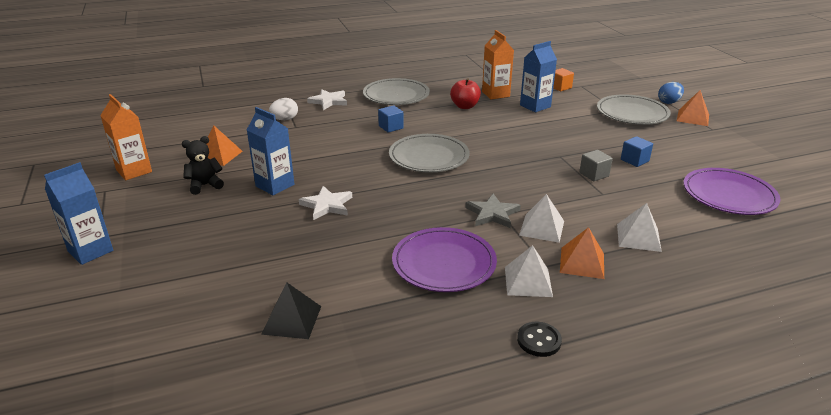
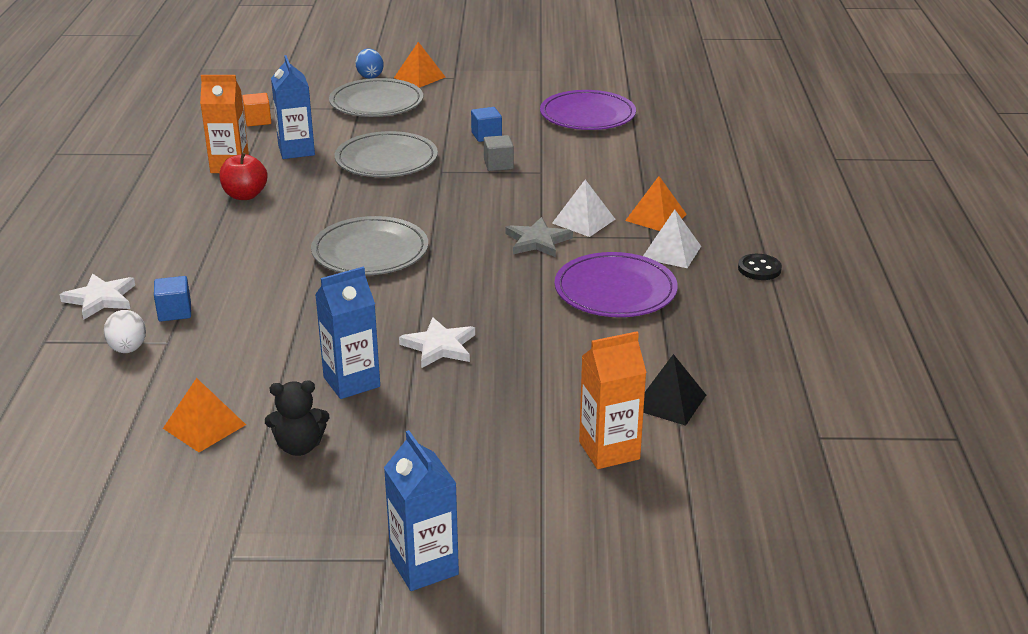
camera: 70 degrees left, 0 degrees up
orange carton [100,94,152,180] -> orange carton moved to [579,331,647,469]
black teddy bear [182,136,224,195] -> black teddy bear turned 90 degrees counterclockwise [265,380,329,456]
grey plate [363,78,430,105] -> grey plate moved to [335,131,438,177]
blue cube [378,105,404,133] -> blue cube moved to [154,276,191,322]
white pyramid [617,203,662,252] -> none

